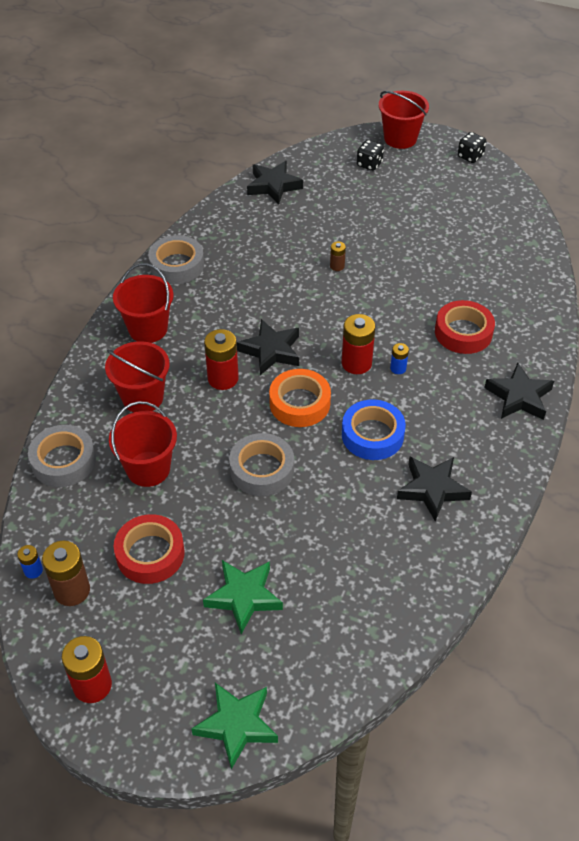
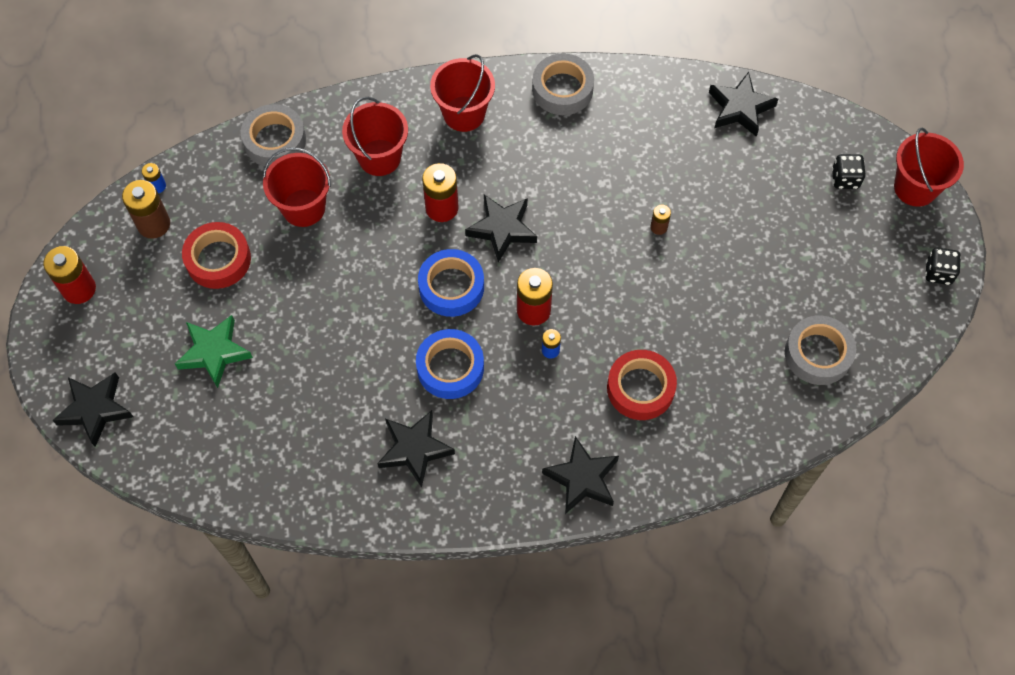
camera: 60 degrees right, 15 degrees up
green star [191,683,278,769] -> black star [52,372,133,447]
grey tape [229,433,294,496] -> grey tape moved to [785,315,856,385]
orange tape [269,369,331,427] -> blue tape [418,249,484,317]

